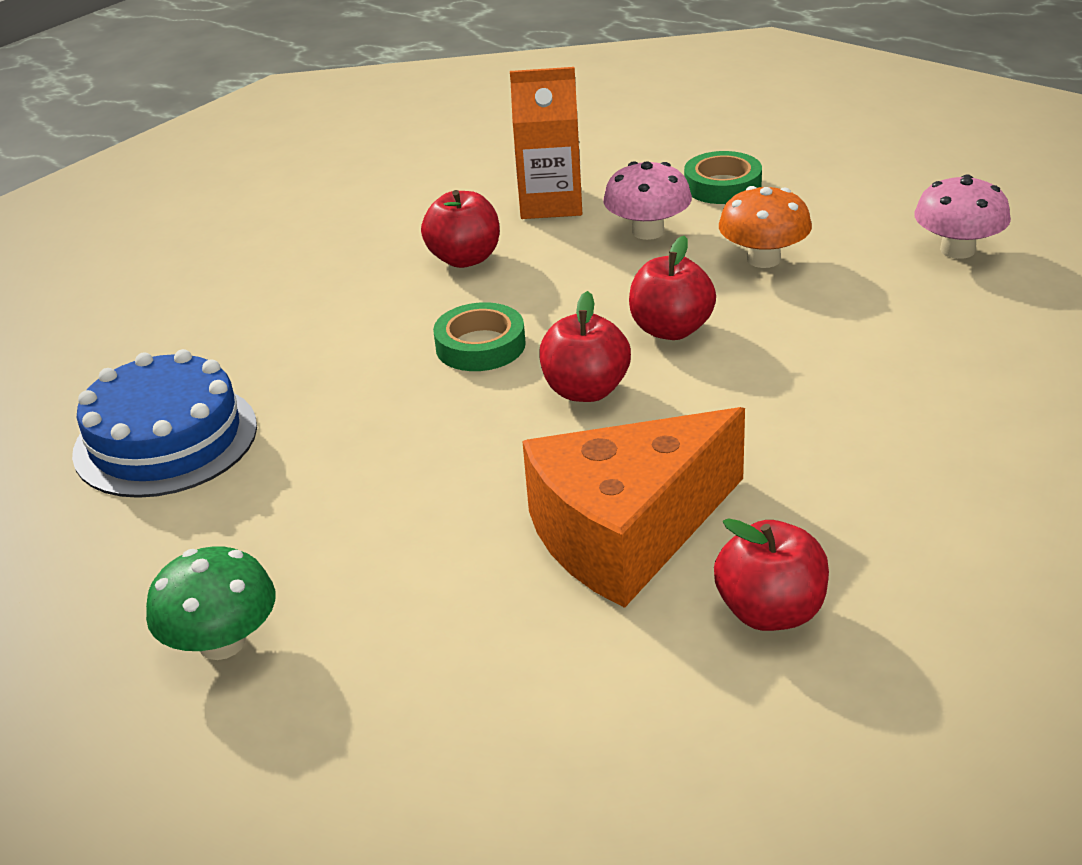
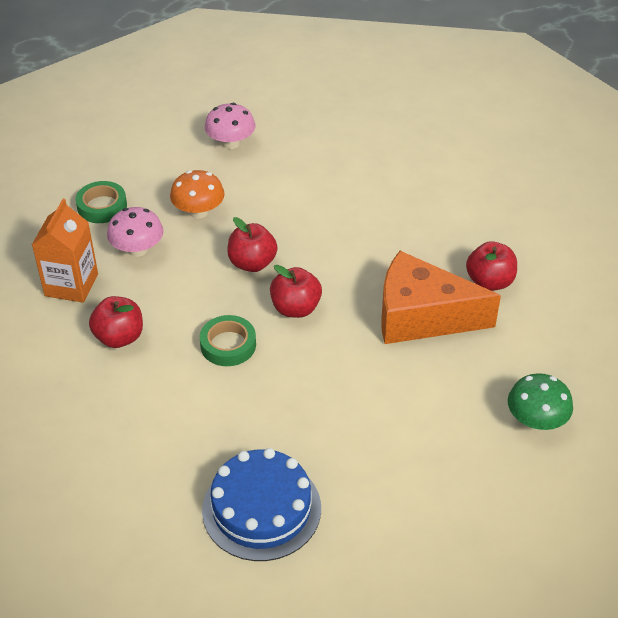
camera: 80 degrees left, 10 degrees up
green mushroom [146,546,275,660] -> green mushroom moved to [508,373,573,430]
orange cheese [522,407,745,608] -> orange cheese turned 120 degrees clockwise [382,251,501,344]

